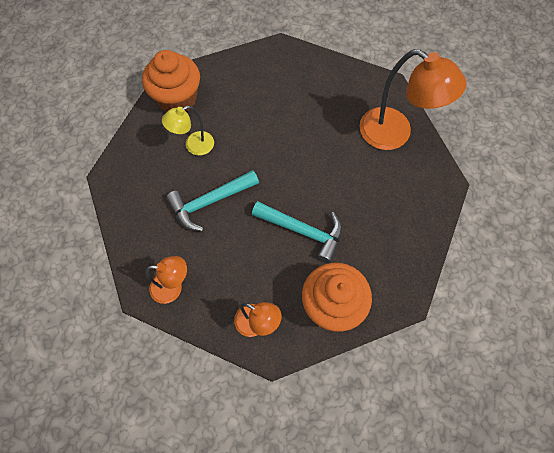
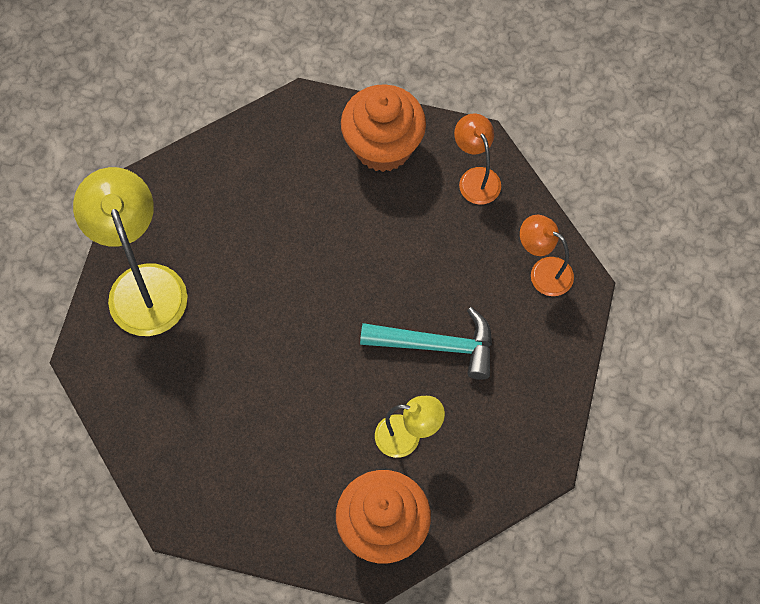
camera: 145 degrees left, 0 degrees up
turquoise hammer [252,201,342,263] -> none
orange lamp [360,49,467,150] -> yellow lamp [73,167,187,336]

